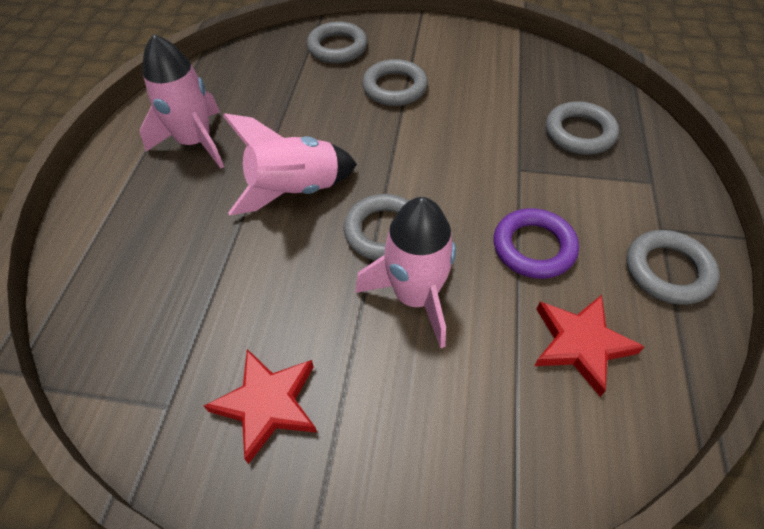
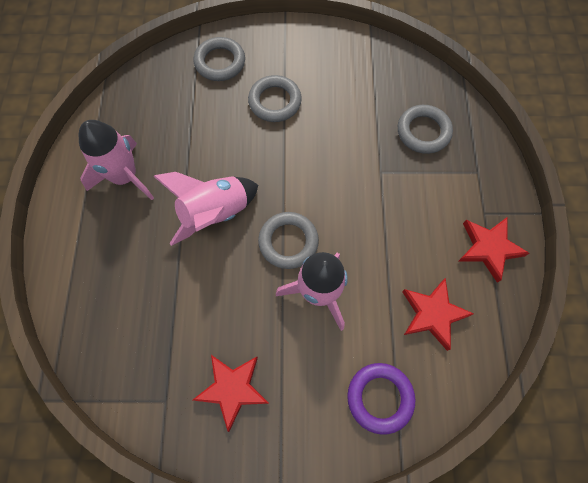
camera: 10 degrees left, 15 degrees up
purple ring [494,208,579,279] -> purple ring moved to [347,363,415,435]
grey ring [626,230,720,305] -> red star [459,217,530,283]

